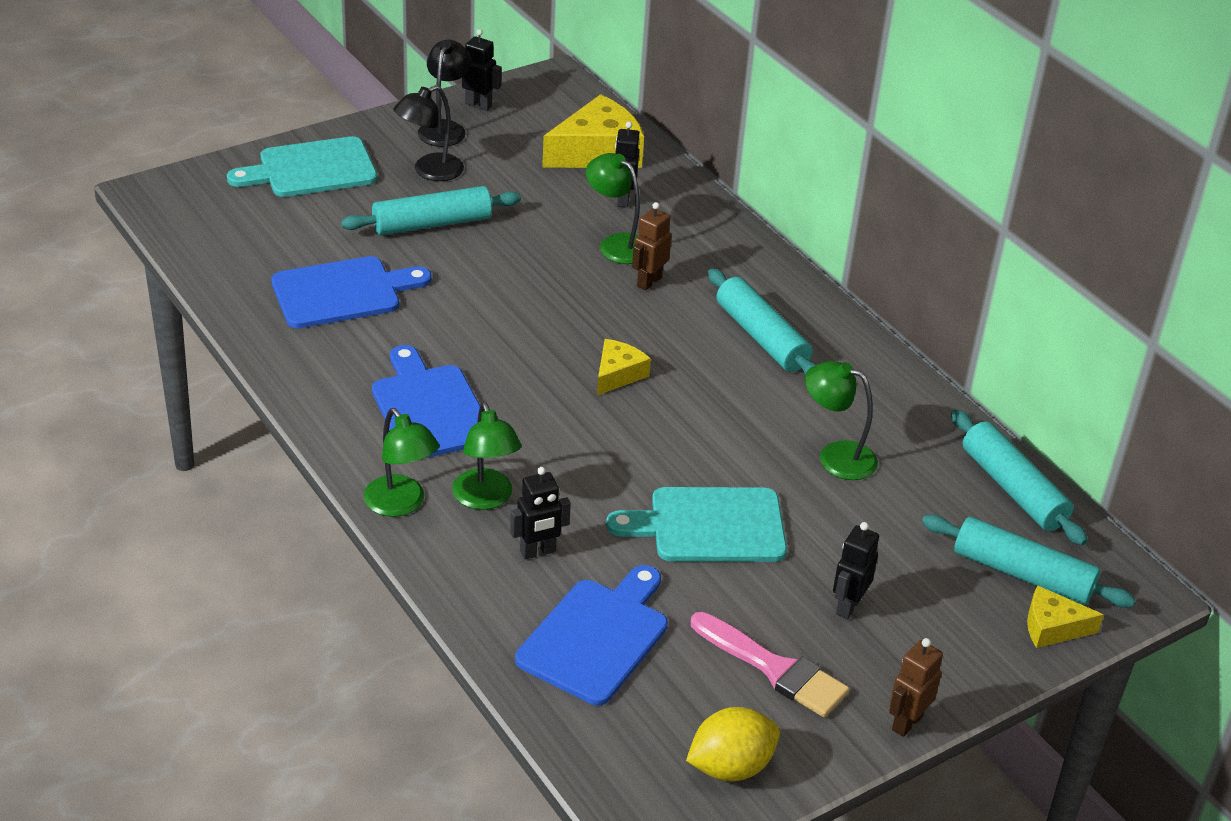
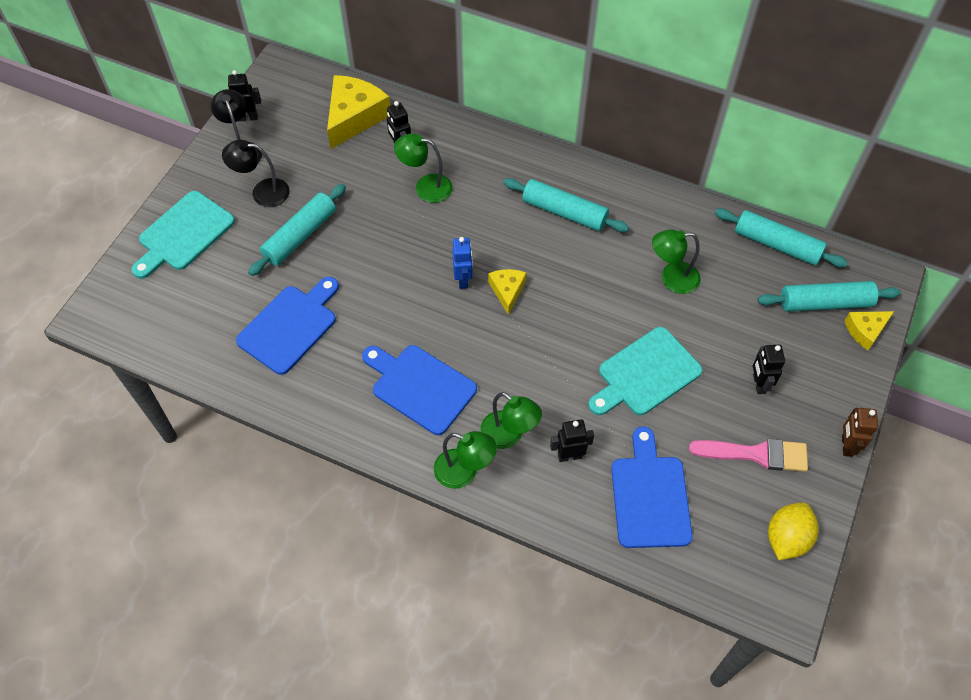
camera: 30 degrees left, 20 degrees up
black lamp [394,85,464,181] -> black lamp turned 75 degrees clockwise [222,140,290,207]
black robot [510,467,571,559] -> black robot turned 135 degrees counterclockwise [550,419,594,462]
brown robot [632,202,672,290] -> none
none -> blue robot [452,237,473,289]

